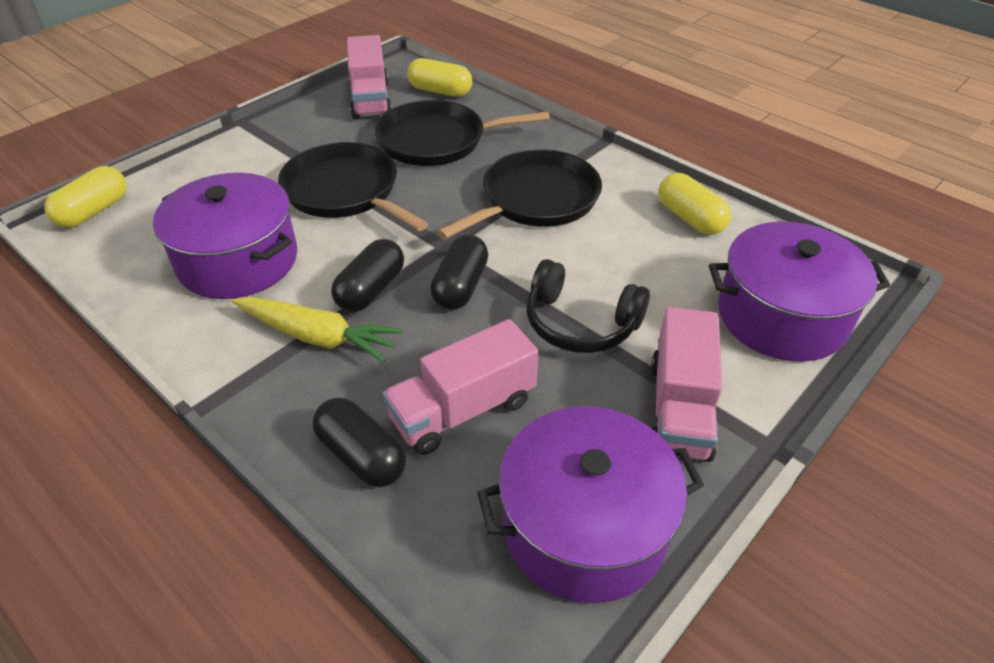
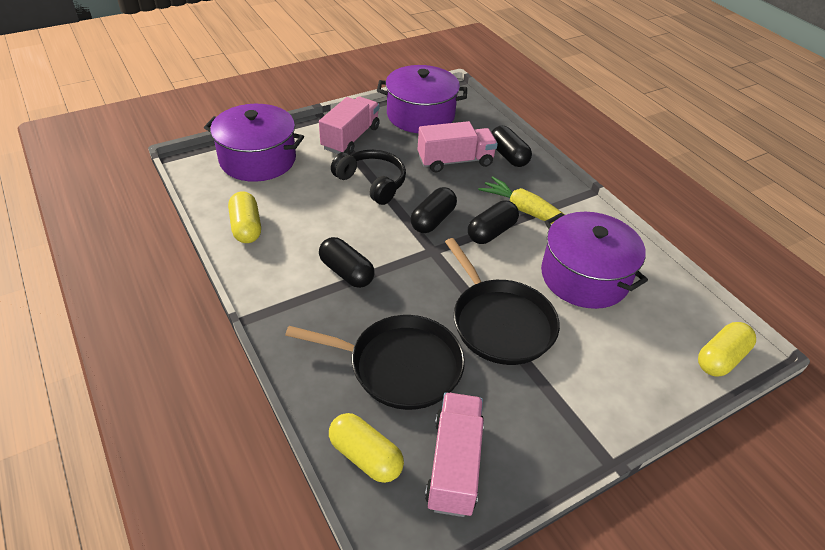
camera: 165 degrees left, 0 degrees up
black pan [437,149,602,239] -> black capsule [319,237,375,288]

